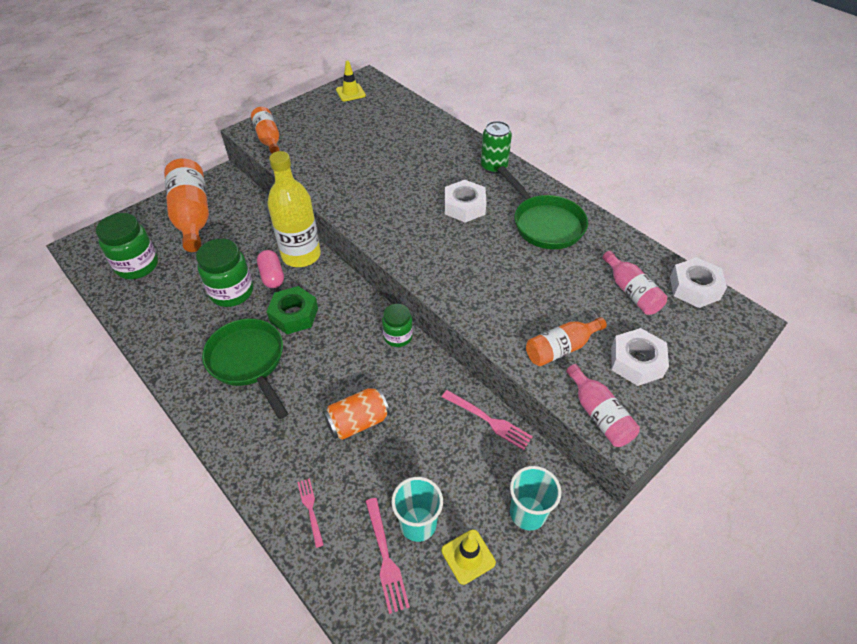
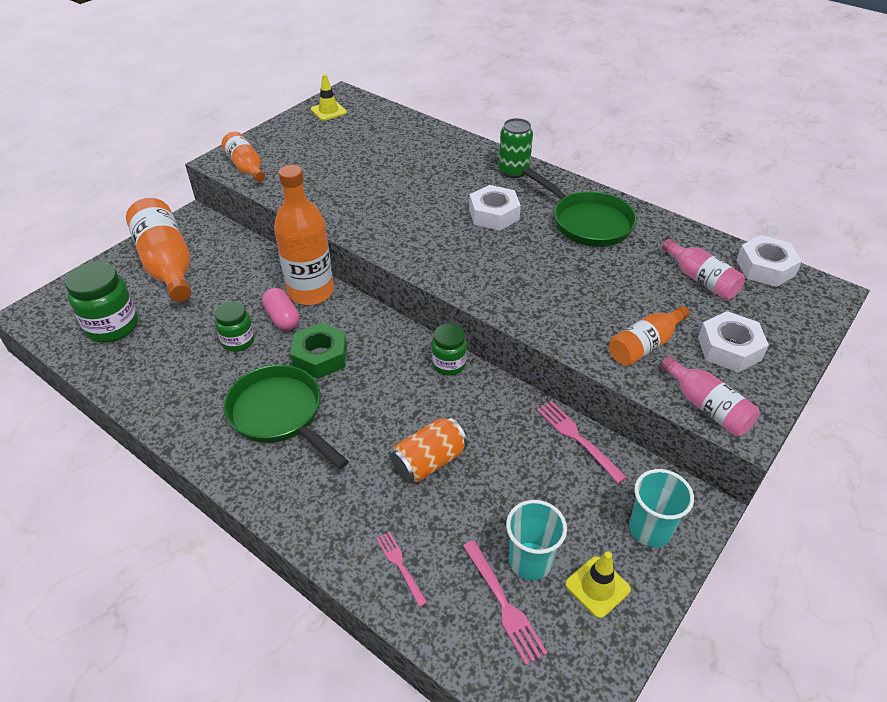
camera: 10 degrees left, 5 degrees down
green jar [196,239,253,307] -> green jar [215,301,254,352], size x0.62
yellow bottle [267,151,321,267] -> orange bottle [274,165,334,305]
pink fork [442,390,533,450] -> pink fork turned 150 degrees counterclockwise [537,401,627,483]

